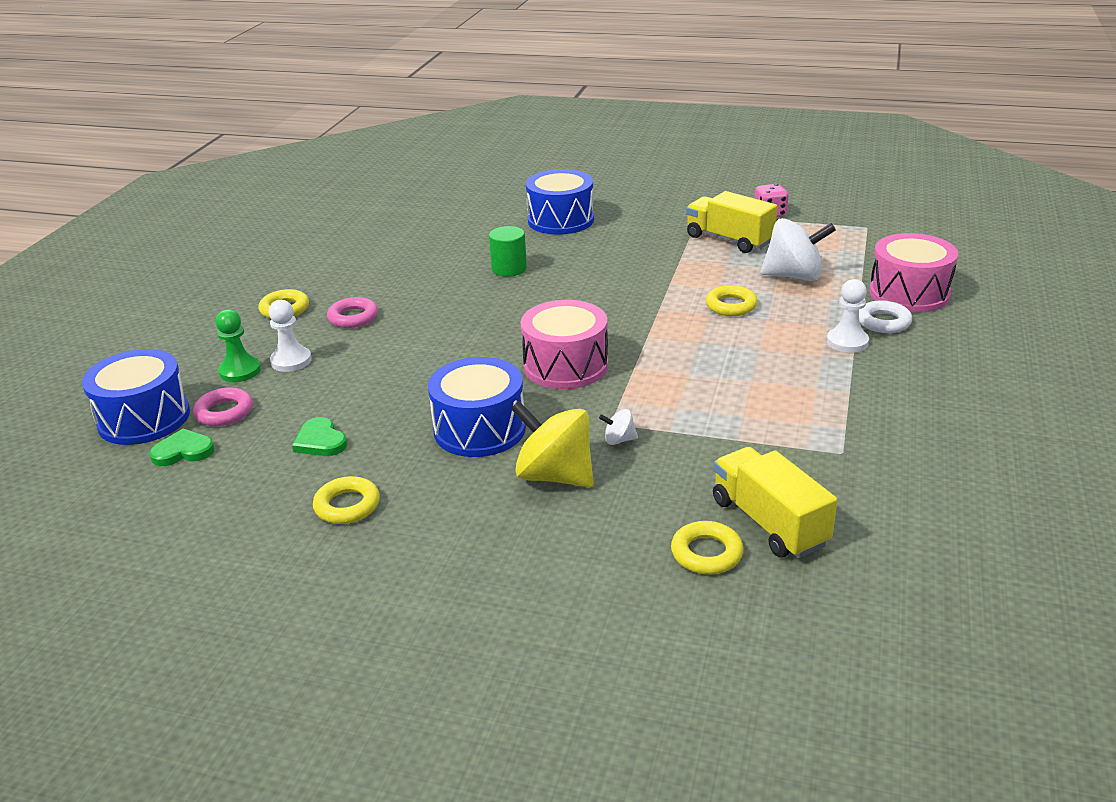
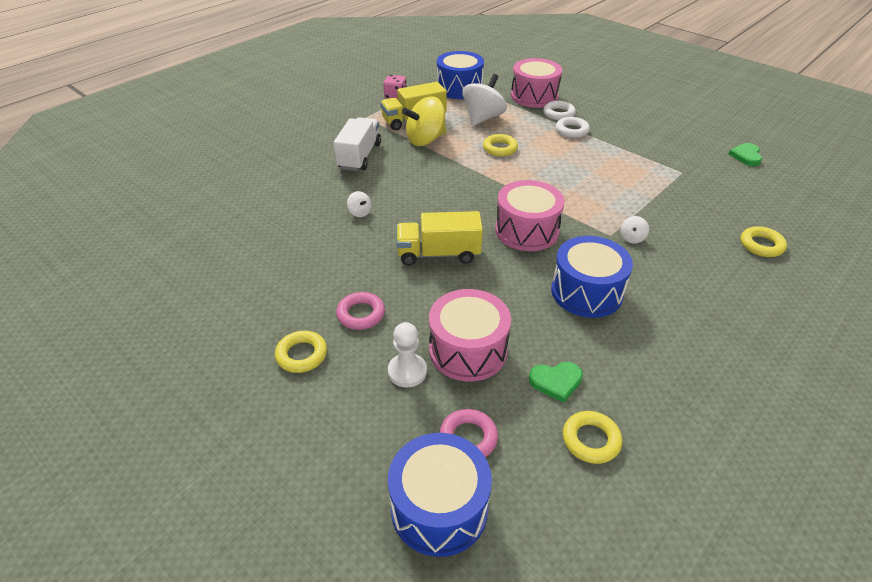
camera: 65 degrees left, 10 degrees up
green heart [149,429,215,466] -> green heart moved to [729,143,762,166]
green pawn [215,309,261,382] -> none
yellow ring [313,476,380,524] -> yellow ring moved to [563,411,622,464]
green cylinder [489,226,527,277] -> white spinning top [347,191,372,217]
yellow spinning top [511,401,594,487] -> yellow spinning top moved to [402,96,447,146]
blue drum [526,169,594,235] -> blue drum moved to [437,51,484,99]
yellow truck [713,447,837,558] -> yellow truck moved to [397,211,483,266]
white pawn [827,279,869,353] -> white ring [556,117,590,138]
none -> white truck [334,117,381,171]
none -> pink drum [429,289,511,382]

